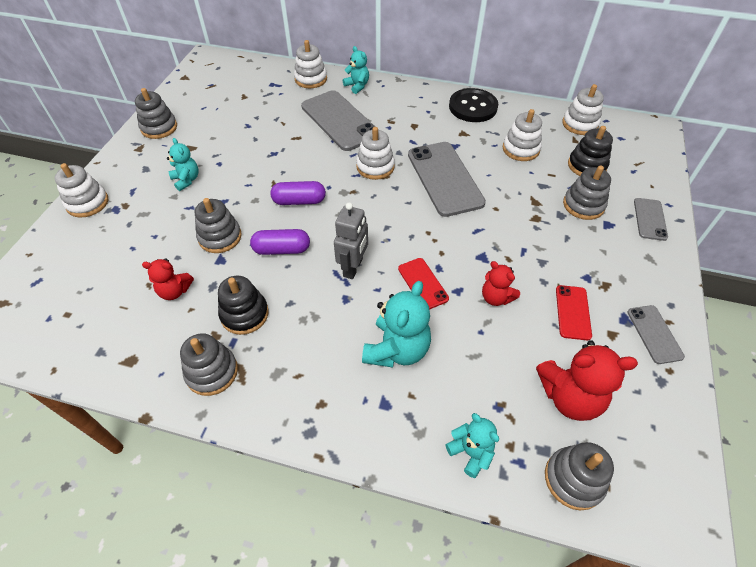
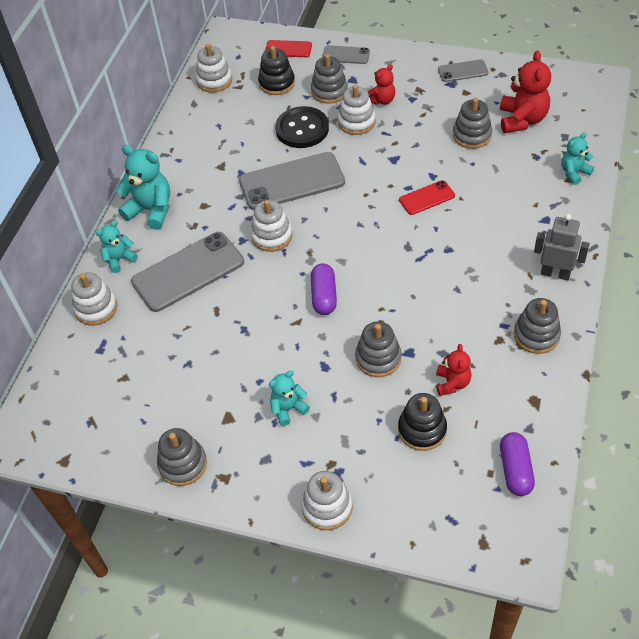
camera: 85 degrees left, 0 degrees up
black stacking toy [218,276,269,335] -> black stacking toy moved to [398,393,447,451]
purple capsule [250,229,310,255] -> purple capsule moved to [500,432,535,496]
grey robot [334,202,368,279] -> grey robot moved to [534,214,590,280]
turquoise teddy bear [362,281,431,367] -> turquoise teddy bear moved to [116,145,170,230]
black button [449,88,498,122] -> black button moved to [275,106,329,148]
red teddy bear [482,261,520,306] -> red teddy bear moved to [367,64,395,105]
white stacking toy [503,109,542,161] -> white stacking toy moved to [338,85,376,135]
grey stacking toy [545,442,614,511] -> grey stacking toy moved to [453,98,492,149]
red phone [556,285,592,340] -> red phone moved to [265,40,312,57]

